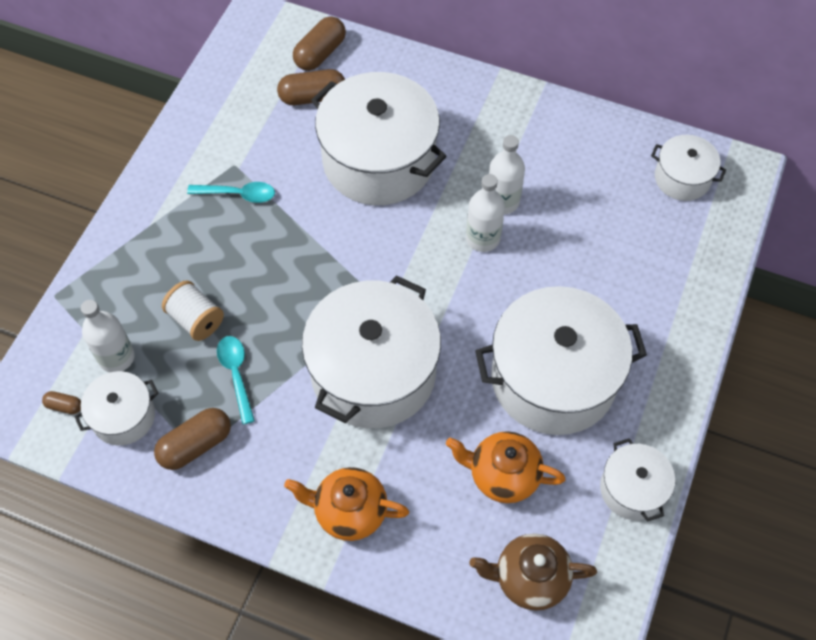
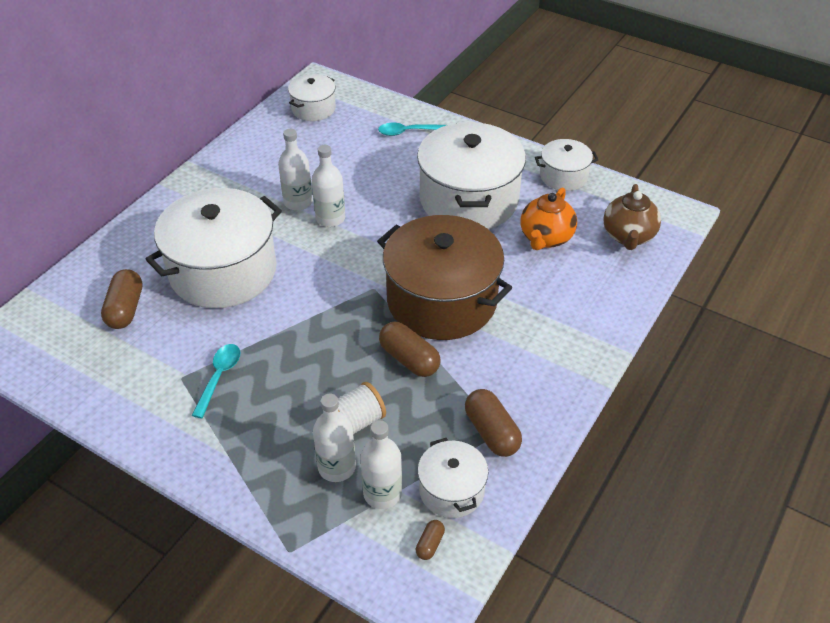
camera: 80 degrees left, 15 degrees down
turquoise spoon [217,336,255,424] -> turquoise spoon moved to [378,123,446,136]
orange teapot [284,467,409,541] -> none
brown capsule [293,16,346,71] -> brown capsule moved to [379,321,440,377]
white pot [302,275,441,428] -> brown pot [377,215,512,340]
none -> white bottle [313,394,356,482]

